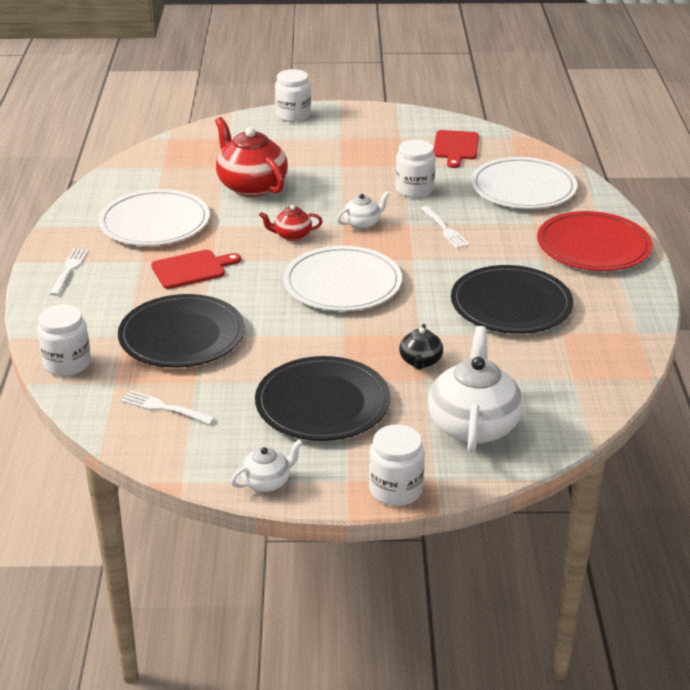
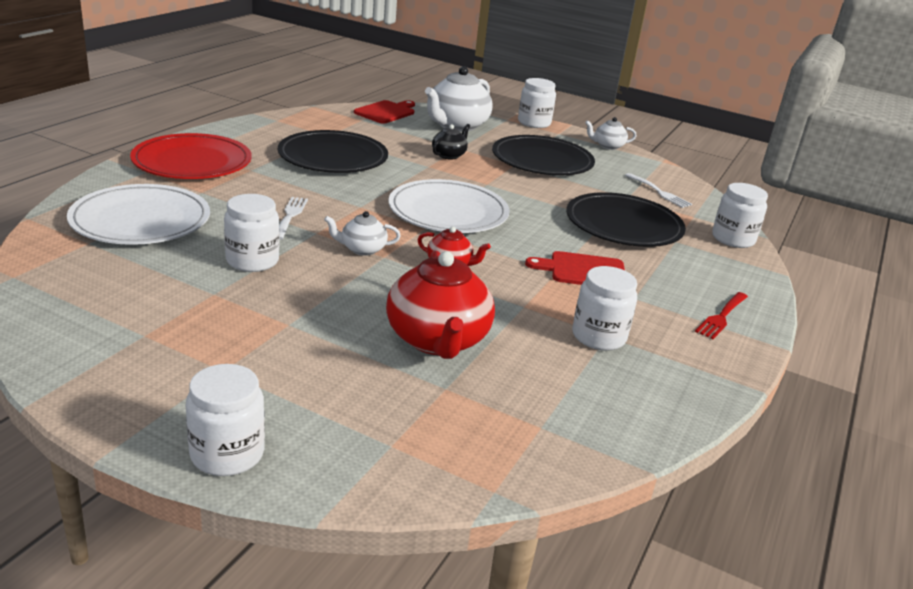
camera: 155 degrees left, 5 degrees down
white fork [50,248,89,296] -> red fork [695,292,748,339]
white plate [98,189,210,246] -> white jar [572,266,637,351]
red cutting board [433,130,479,168] -> red cutting board moved to [354,100,415,124]

